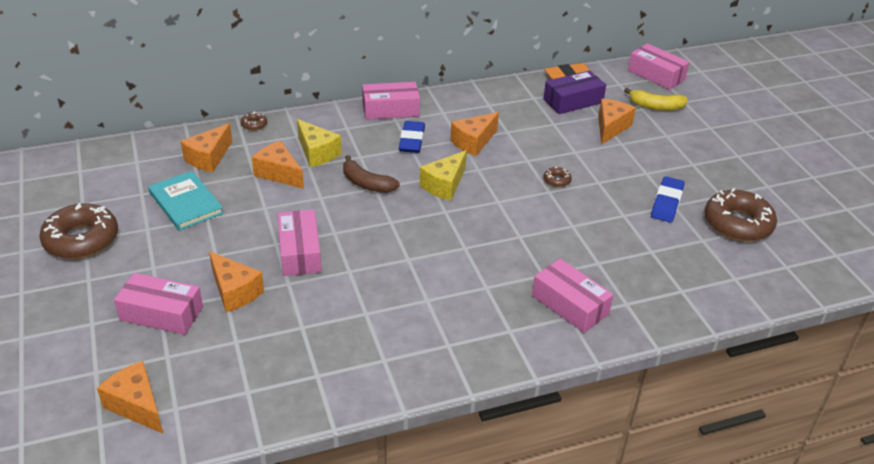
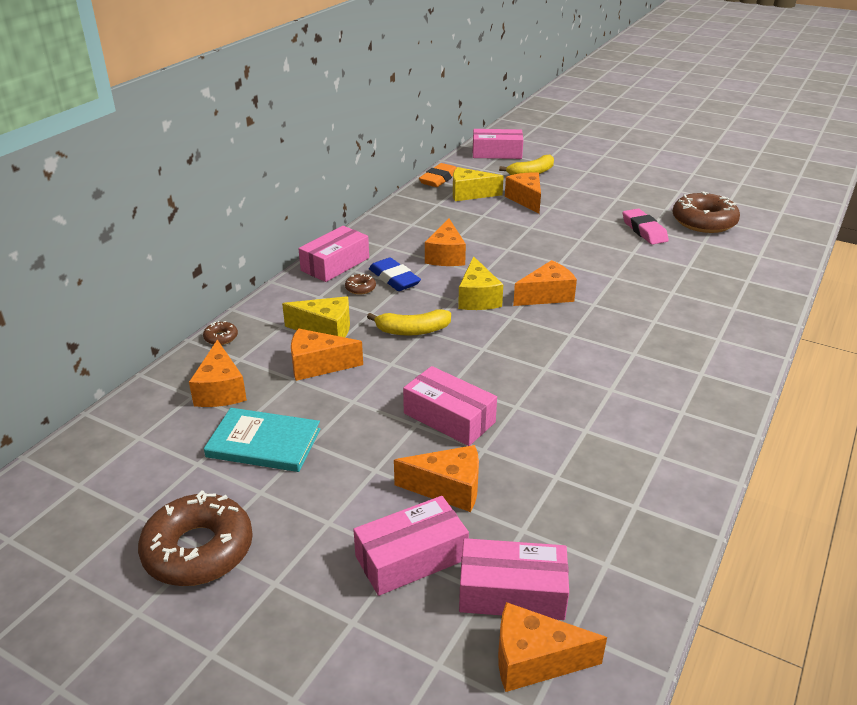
camera: 40 degrees left, 5 degrees down
brown banana [343,155,400,193] -> yellow banana [367,309,451,336]
pink box [532,259,614,333] -> pink box moved to [459,538,569,620]
purple box [543,70,606,114] -> yellow cheese [453,167,504,201]
brown donut [544,167,572,187] -> brown donut moved to [345,274,376,295]
blue eraser [651,176,685,223] -> pink eraser [623,209,669,245]
none -> orange cheese [513,260,577,306]

